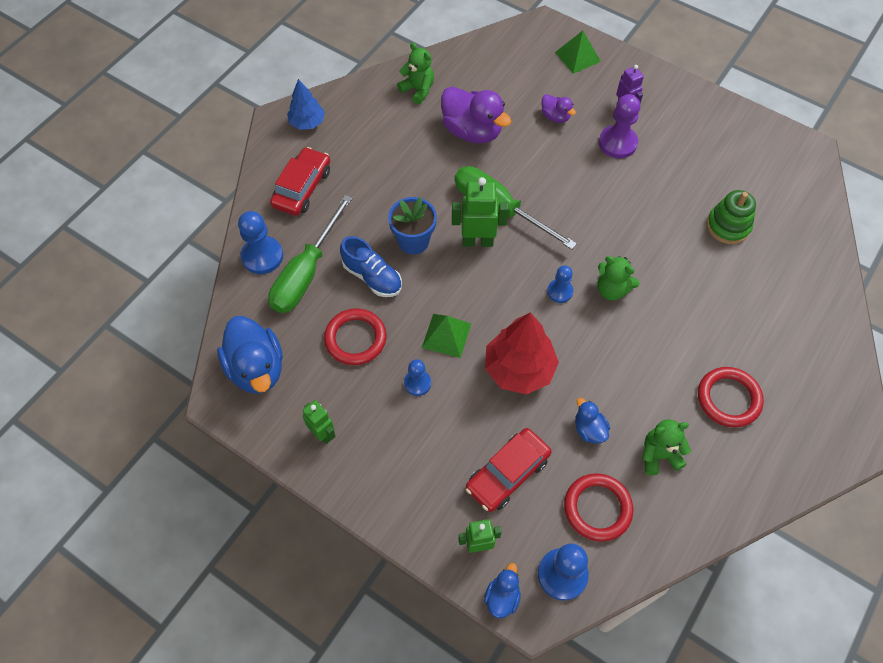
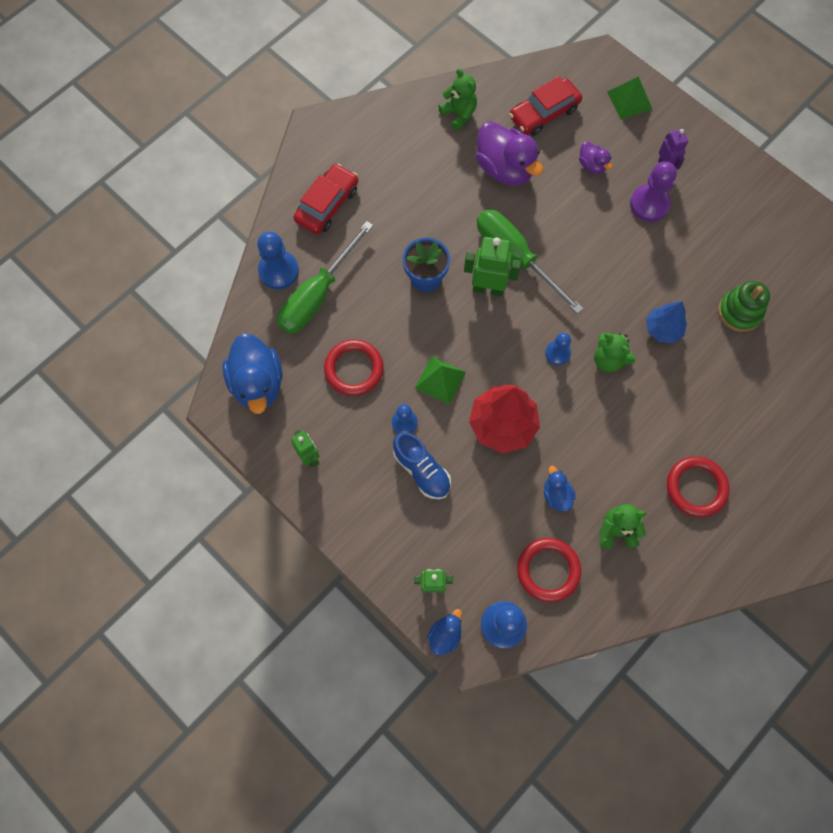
camera: 10 degrees right, 10 degrees up
blue tree [287,79,325,130] -> blue tree moved to [646,301,687,343]
blue shoe [340,236,402,297] -> blue shoe moved to [393,432,451,499]
red car [466,428,552,512] -> red car moved to [509,76,582,136]

